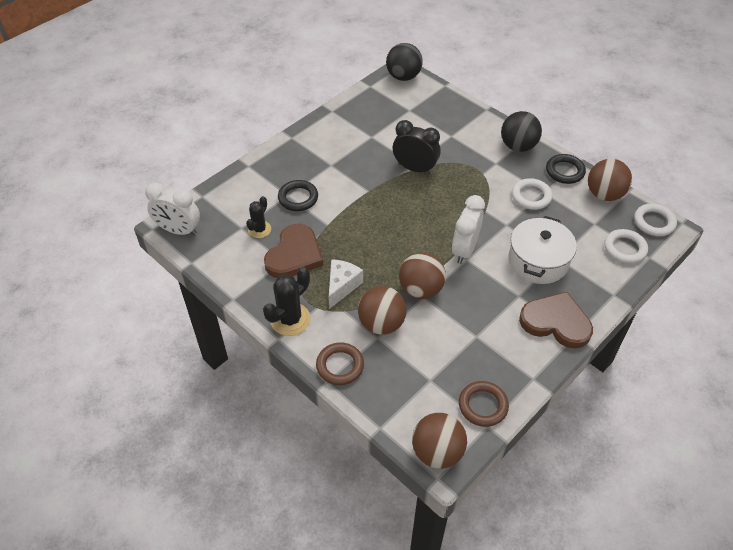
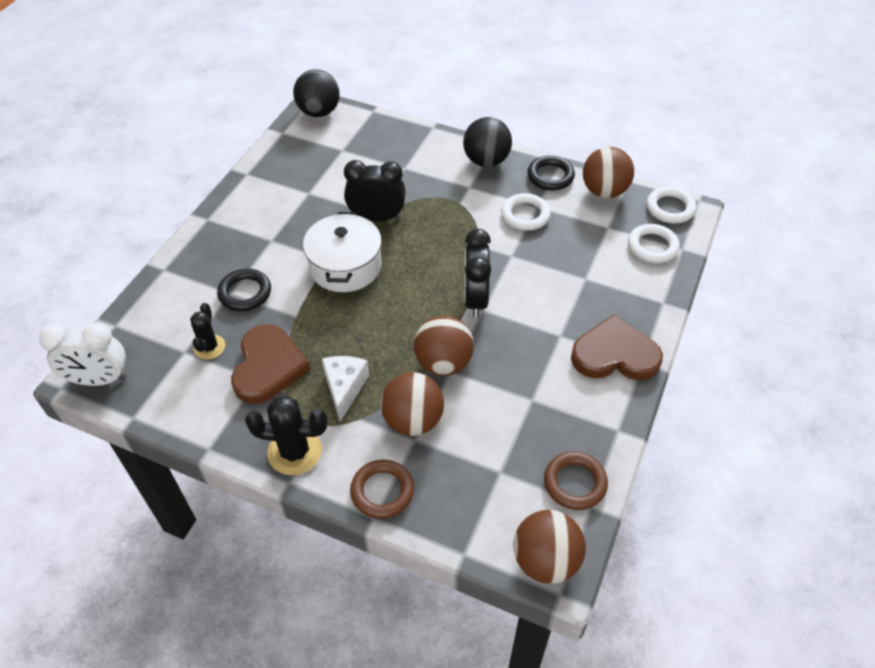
camera: 20 degrees left, 0 degrees up
black cactus [263,267,311,336] -> black cactus turned 75 degrees clockwise [245,395,328,475]
white clock [452,195,485,264] -> black clock [464,229,491,318]
white pot [509,216,577,284] -> white pot moved to [303,212,382,292]

